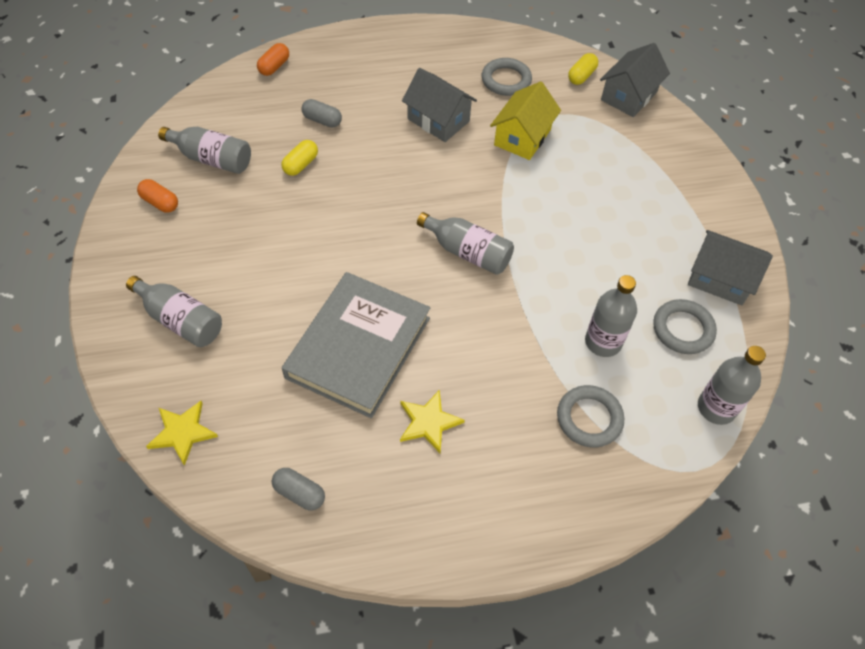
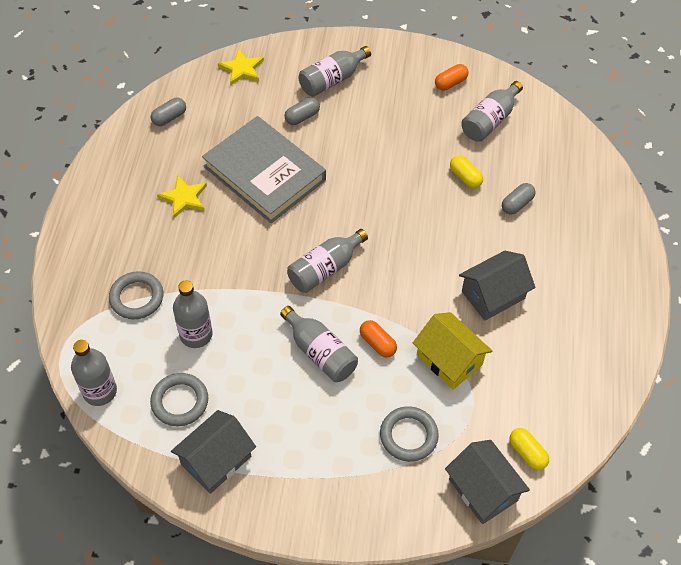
camera: 110 degrees right, 0 degrees up
orange capsule [257,43,289,76] -> orange capsule moved to [360,320,397,358]
grey ring [482,58,532,96] -> grey ring moved to [380,406,439,462]
none -> grey bottle [280,306,358,382]
none -> grey capsule [284,97,320,125]

